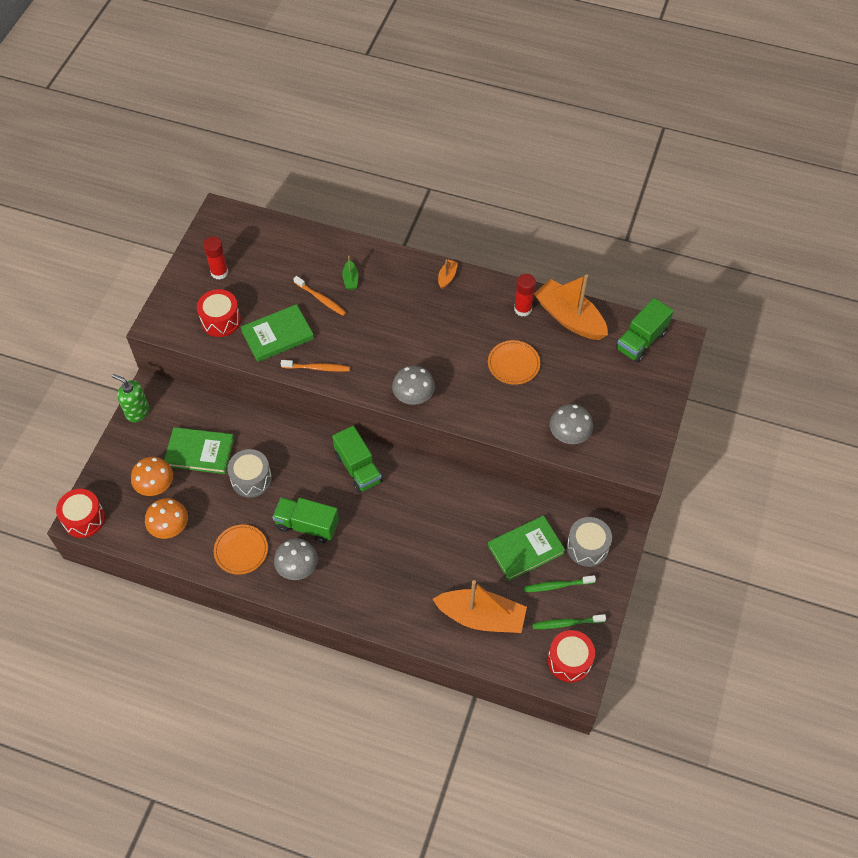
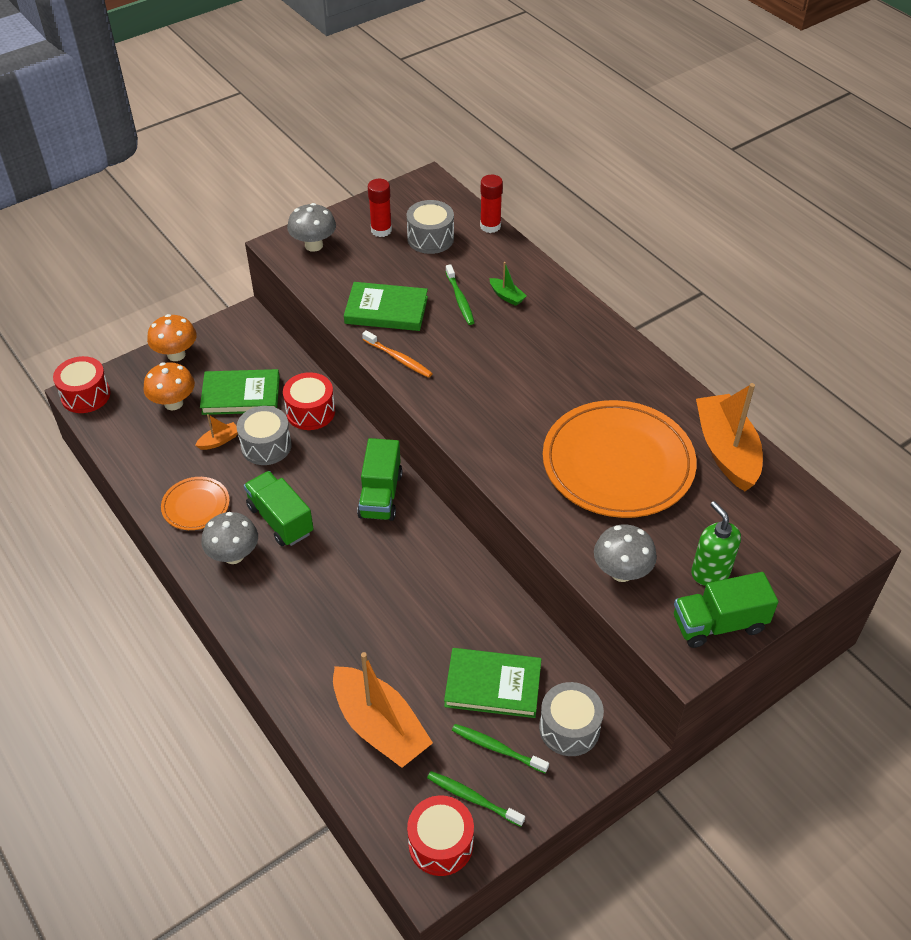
camera: 35 degrees right, 10 degrees down
green soap dispenser [112,374,149,422] -> green soap dispenser moved to [691,501,741,586]
orange mushroom [145,498,188,539] -> orange mushroom moved to [147,314,197,361]
green book [164,427,234,474] -> green book turned 45 degrees counterclockwise [200,369,280,415]
red drum [197,289,241,337] -> red drum moved to [283,372,335,430]
orange toothbrush [293,276,347,316] -> green toothbrush [445,264,475,325]
green boat [342,255,358,290] -> green boat turned 75 degrees counterclockwise [490,262,527,306]
grey mushroom [392,366,435,405] -> grey mushroom moved to [287,203,336,252]
orange boat [438,260,458,289] -> orange boat moved to [195,414,238,450]
orange plate [488,340,540,385] -> orange plate [543,400,697,518], size x2.12
red glue stick [514,274,536,317] -> red glue stick moved to [480,175,503,233]
green truck [616,298,673,363] -> green truck moved to [674,572,778,648]
none -> grey drum [407,200,454,254]

